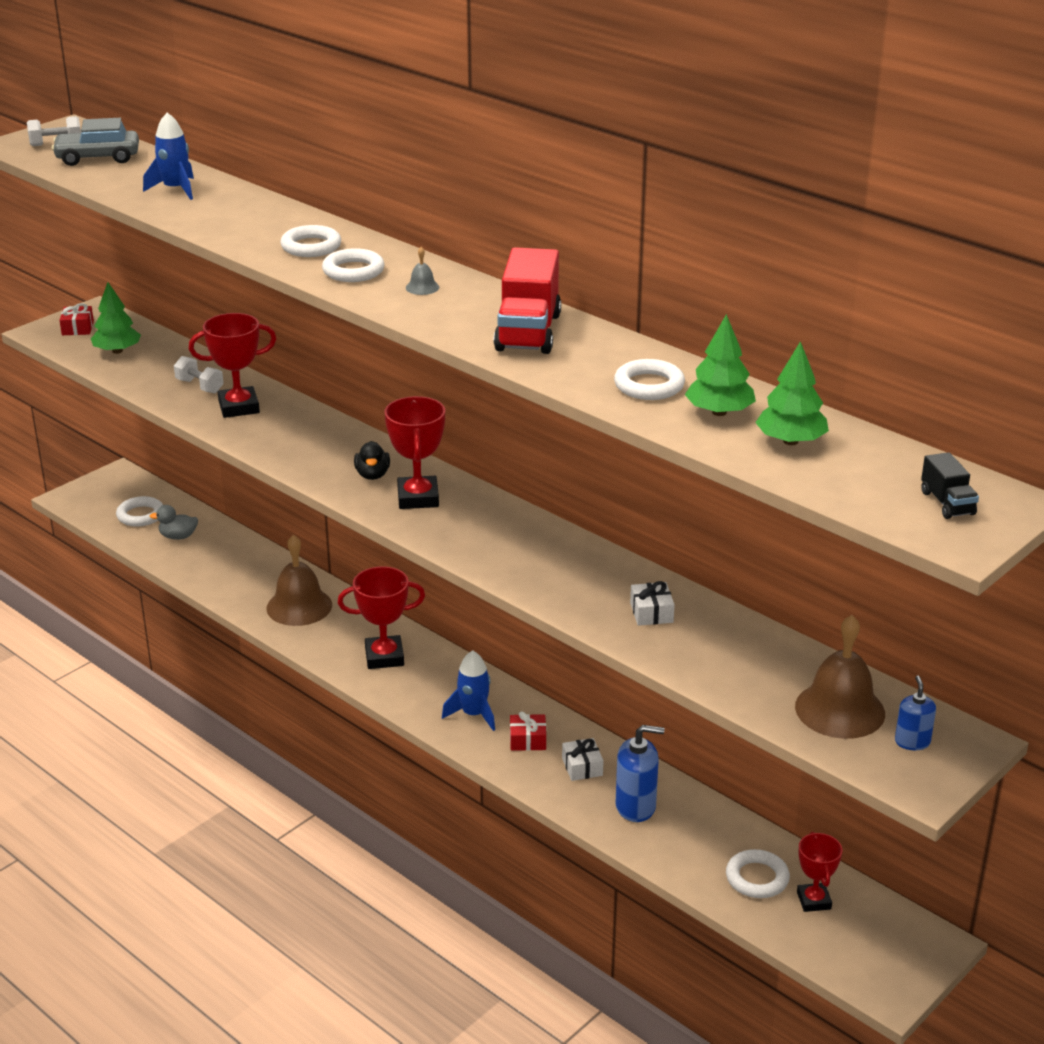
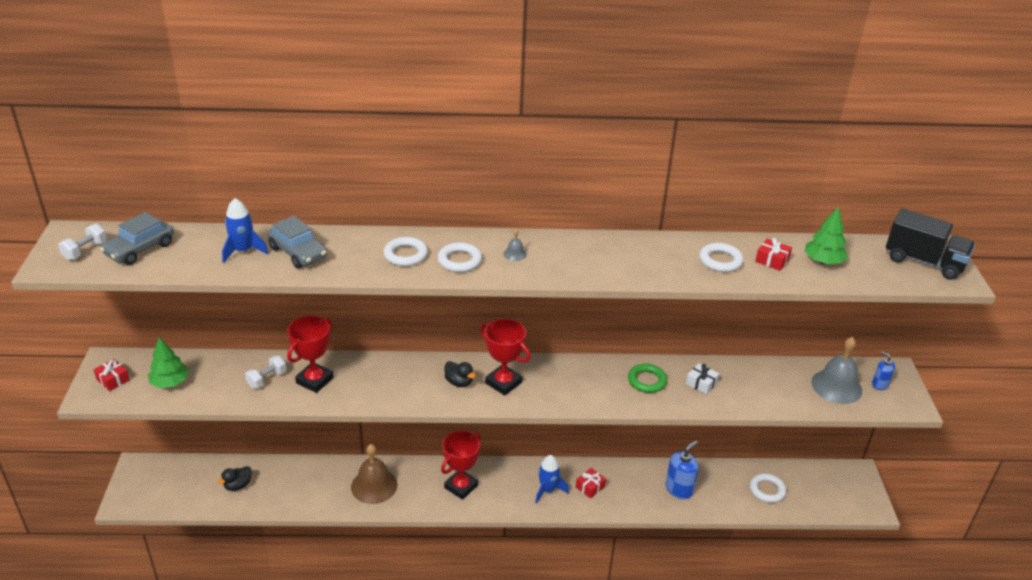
camera: 45 degrees left, 5 degrees up
white ring [116,496,163,527] -> none
grey duck [150,505,198,540] -> black duck [218,466,252,491]
white dumbbell [174,356,224,393] -> white dumbbell turned 45 degrees counterclockwise [245,356,287,388]
red truck [494,247,561,354] -> none
white gift [562,738,604,781] -> none
green tree [685,314,756,416] -> red gift [755,238,792,271]
brown bell [795,615,885,739] -> grey bell [811,337,862,404]
red trophy [797,832,843,912] -> none
black truck [921,452,979,519] -> black truck [886,208,975,280], size x2.03
none -> grey car [267,216,327,268]
none -> green ring [628,364,667,393]

